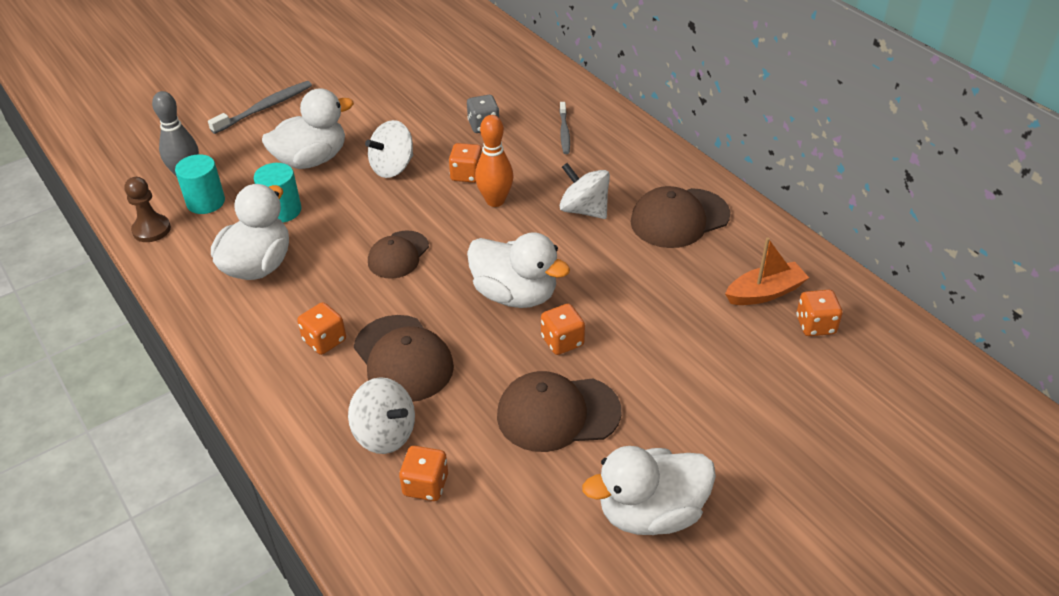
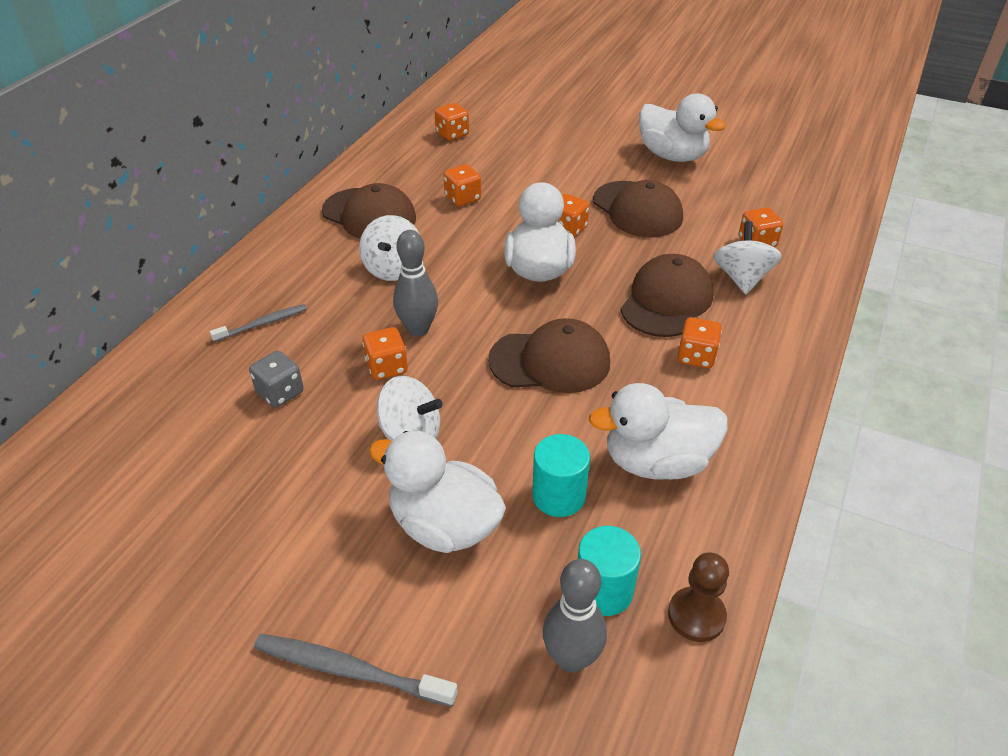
camera: 120 degrees left, 0 degrees up
brown cap [368,230,429,279] -> brown cap [488,318,610,393], size x1.52
orange bowling pin [475,115,513,207] -> grey bowling pin [393,230,438,336]
orange boat [725,237,809,305] -> none
none -> orange dice [444,164,481,206]

